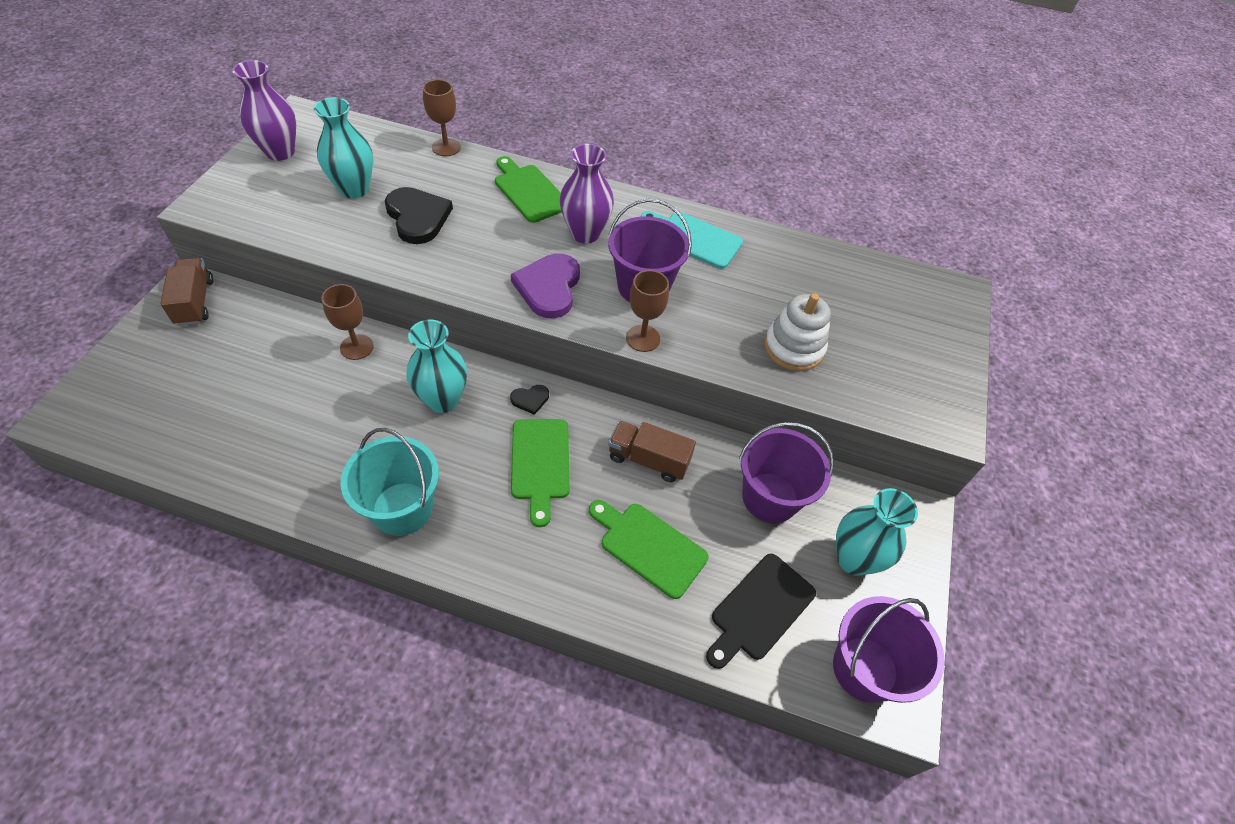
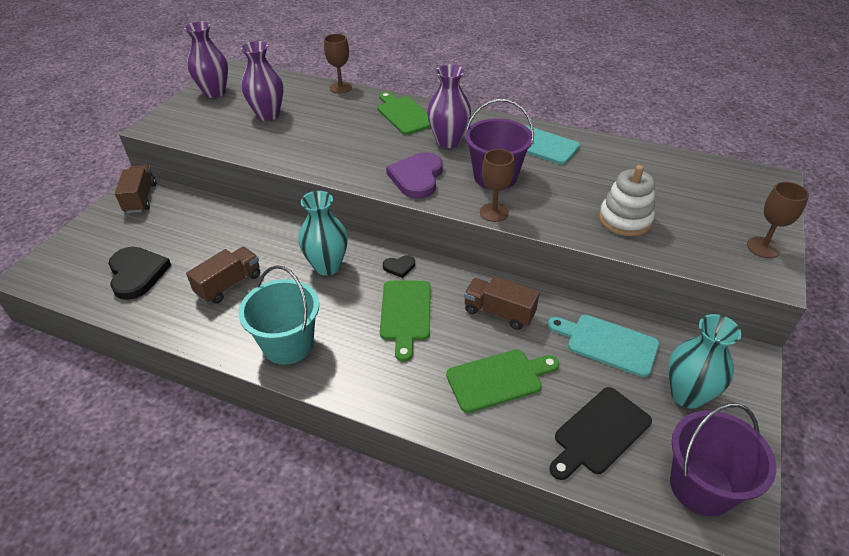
camera: 10 degrees right, 10 degrees down
turquoise vase [313,97,373,198] -> purple vase [241,41,284,121]
brown goblet [322,284,374,360] -> brown goblet moved to [747,182,809,258]
black heart [385,187,453,244] -> black heart moved to [108,247,171,300]
green cutting board [589,500,709,599] -> green cutting board turned 120 degrees clockwise [446,349,559,413]
purple bucket [739,422,834,523] -> turquoise cutting board [547,315,659,377]
none -> brown truck [186,247,260,304]

